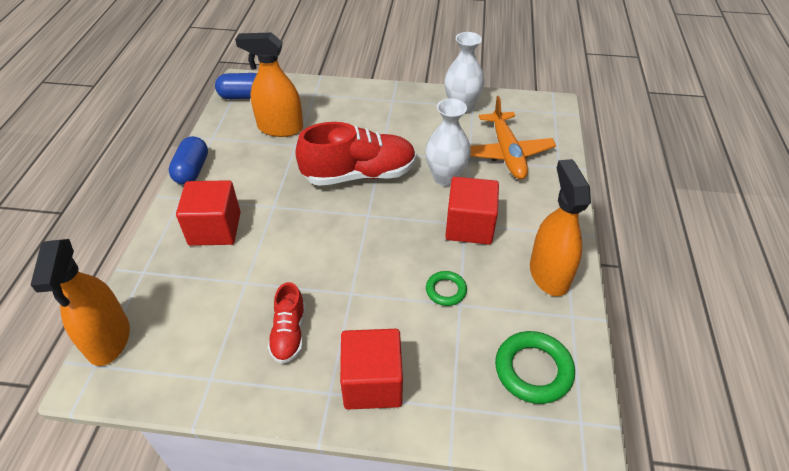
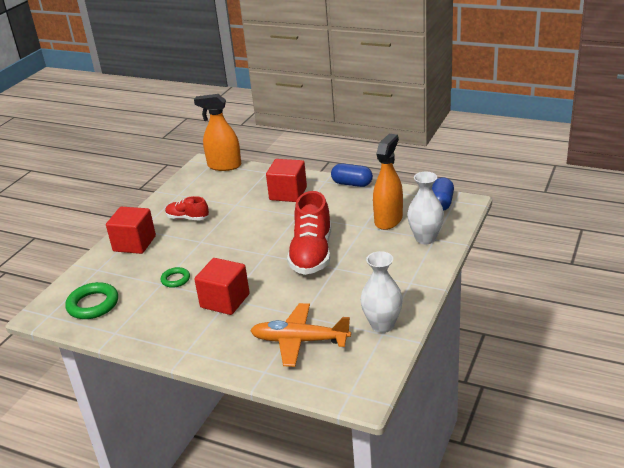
camera: 110 degrees right, 15 degrees down
white vase [425,98,471,186] -> white vase moved to [407,172,444,244]
orange spray bottle [530,159,591,296] -> none

